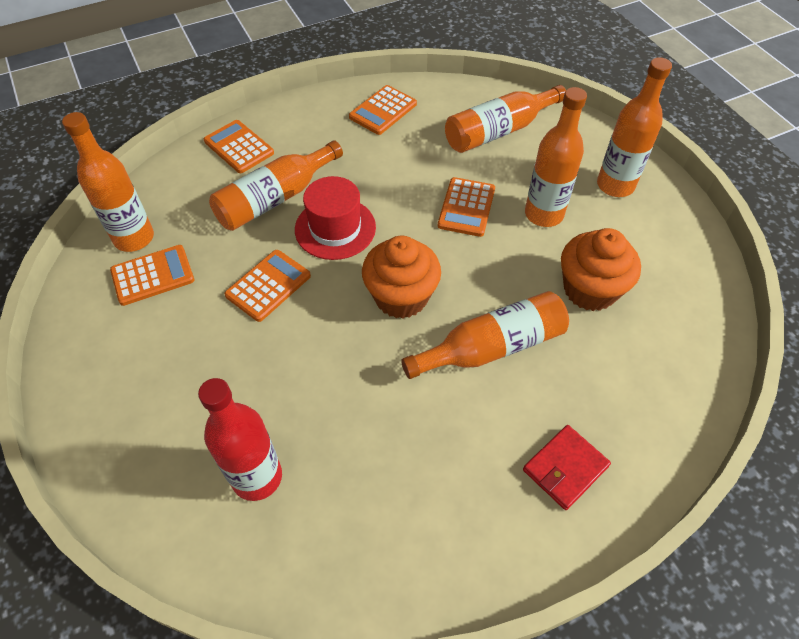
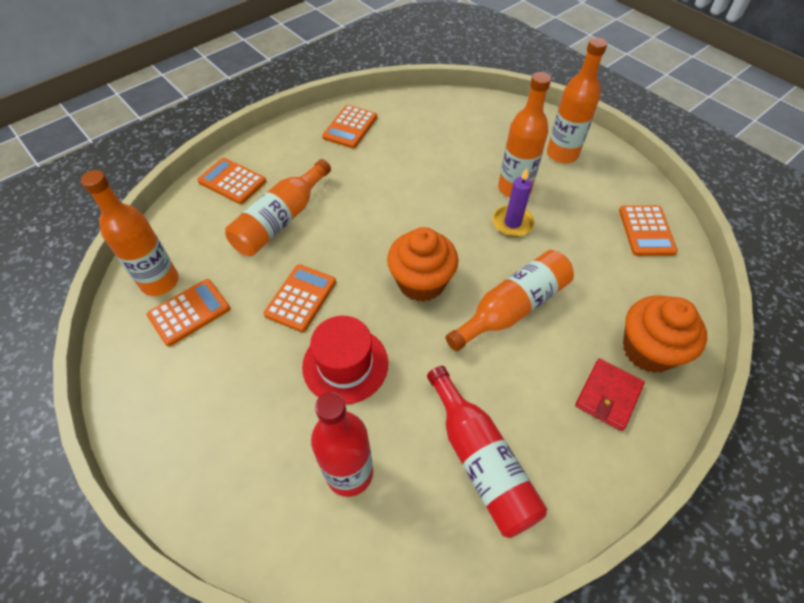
camera: 15 degrees left, 0 degrees up
red hat [295,176,376,260] -> red hat moved to [302,316,388,405]
orange calculator [438,177,495,237] -> orange calculator moved to [619,205,678,256]
orange bottle [445,85,566,153] -> none
orange cupcake [561,228,641,311] -> orange cupcake moved to [623,295,707,373]
none -> red bottle [427,366,547,538]
none -> purple candle [492,168,535,237]

